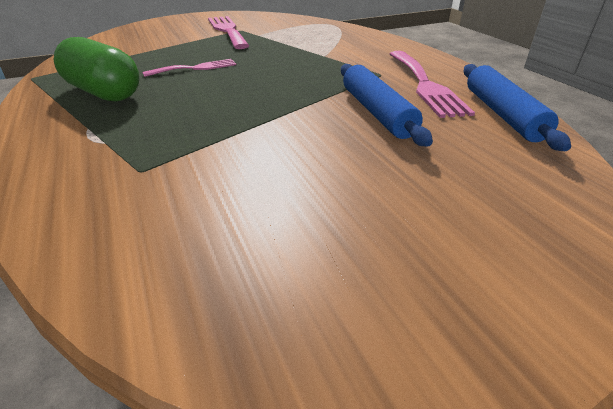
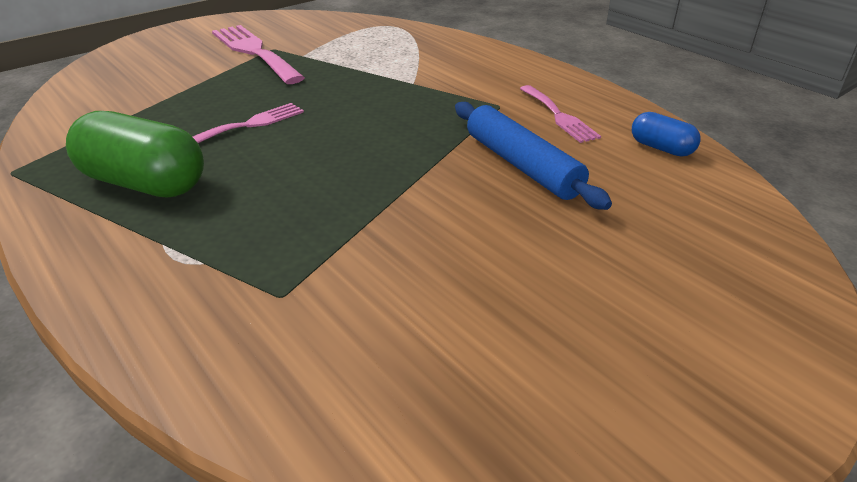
camera: 15 degrees left, 0 degrees up
pink fork [390,51,475,118] -> pink fork [520,85,601,143], size x0.60
blue rolling pin [463,64,571,151] -> blue capsule [632,112,700,157]

